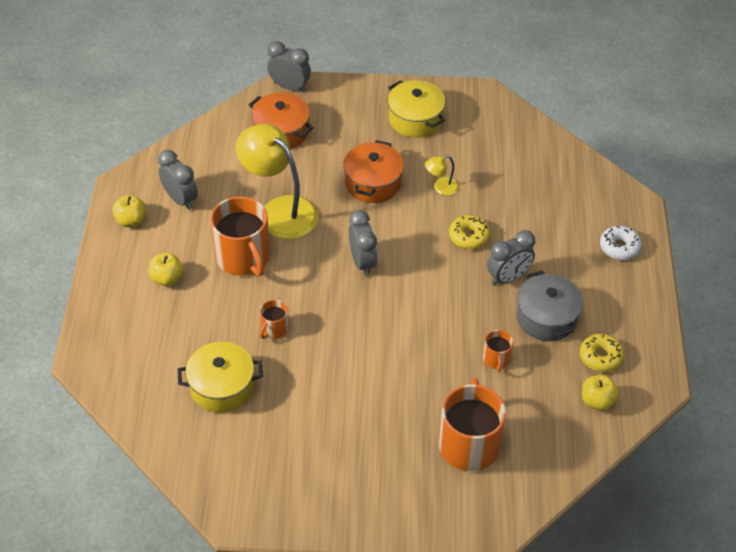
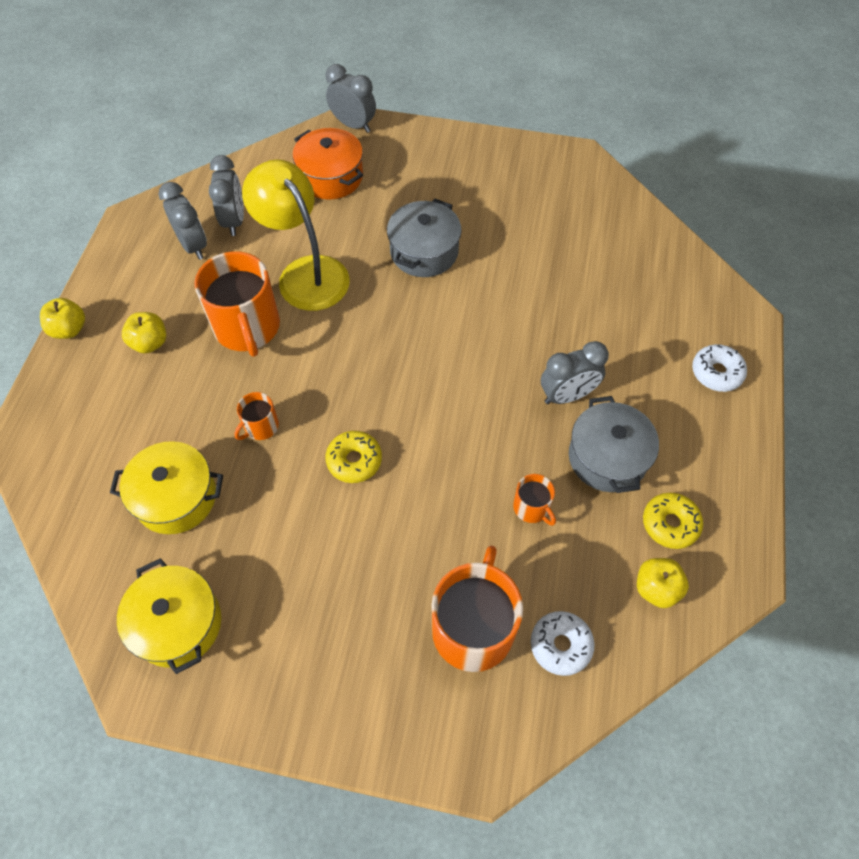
camera: 10 degrees right, 10 degrees up
yellow apple [112,195,146,227] -> yellow apple moved to [40,298,85,339]
orange pot [343,140,404,203] -> grey pot [387,199,462,277]
grey clock [349,210,378,276] -> grey clock moved to [209,155,244,236]
yellow pot [388,80,445,138] -> yellow pot moved to [117,558,221,674]
yellow lamp [425,155,459,195] -> none
yellow donut [449,215,490,249] -> yellow donut moved to [325,431,382,483]
orange mug [483,330,513,372] -> orange mug turned 45 degrees counterclockwise [513,474,556,526]
none -> white donut [531,611,595,676]

